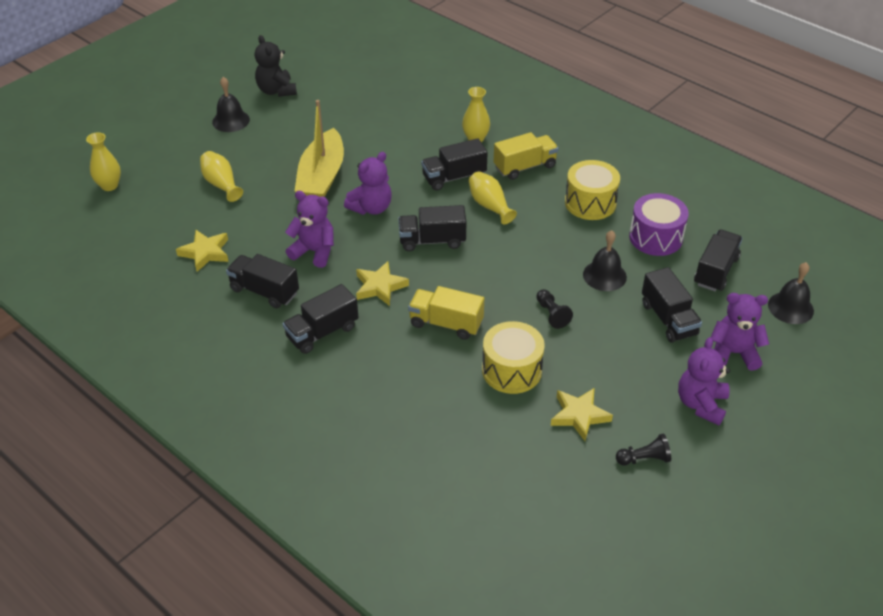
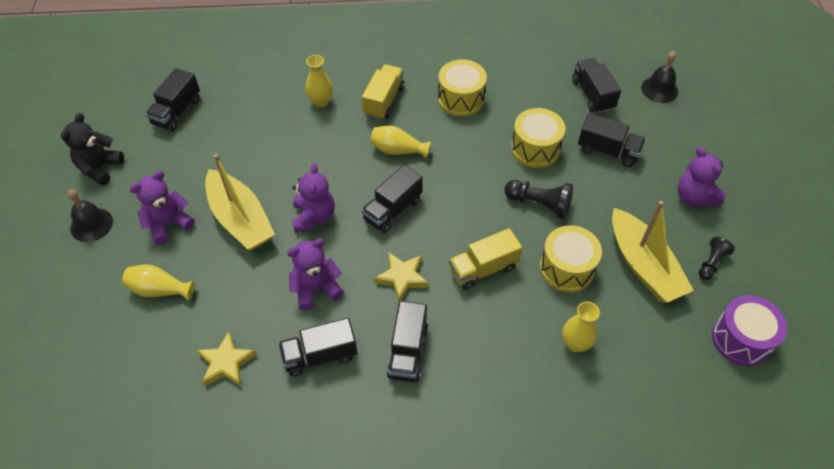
camera: 45 degrees left, 10 degrees up
yellow vase [86,132,121,191] -> yellow vase moved to [562,302,600,352]
black teddy bear [255,35,297,97] -> black teddy bear turned 90 degrees clockwise [61,113,124,186]
black truck [421,138,488,191] -> black truck moved to [145,68,200,131]
black pawn [536,289,573,329] -> black pawn [504,180,573,219], size x1.55
yellow star [551,388,613,441] -> yellow boat [612,201,694,303]
black bell [583,230,627,291] -> yellow drum [511,108,565,168]
purple drum [629,193,689,256] -> purple drum moved to [712,295,787,366]
purple teddy bear [711,293,769,371] -> purple teddy bear moved to [130,171,195,245]

